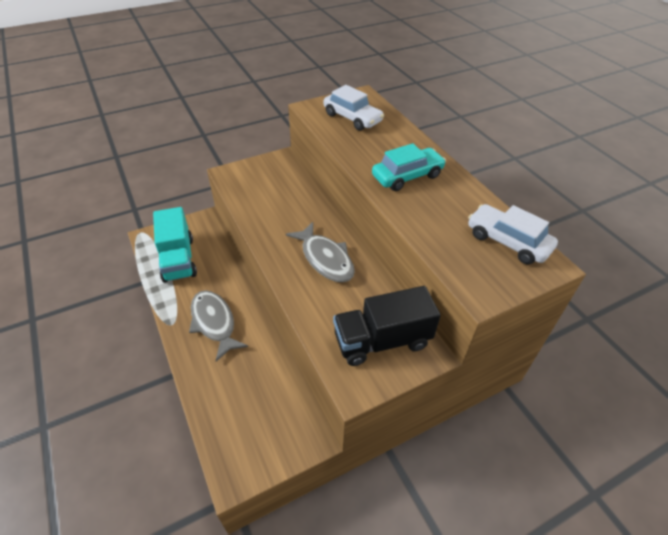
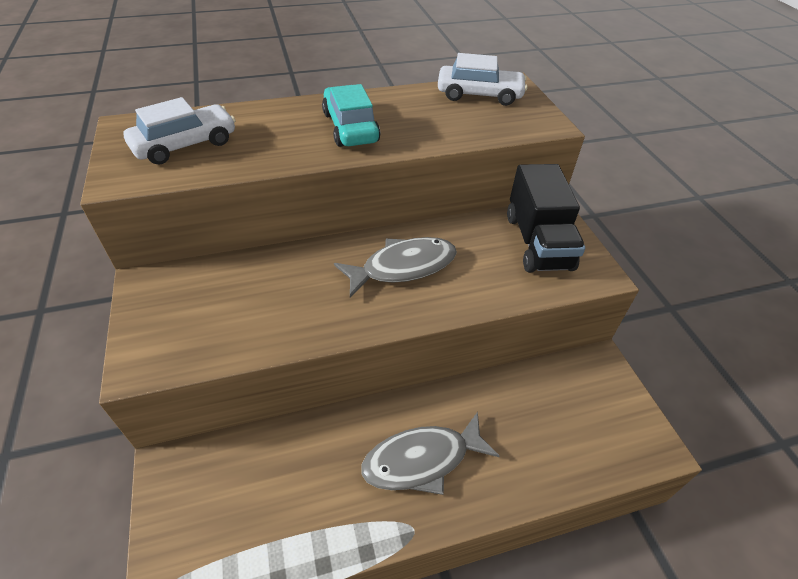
camera: 80 degrees left, 0 degrees up
turquoise truck [153,207,197,283] -> none
white car [468,204,558,264] -> white car turned 135 degrees counterclockwise [438,53,527,106]

